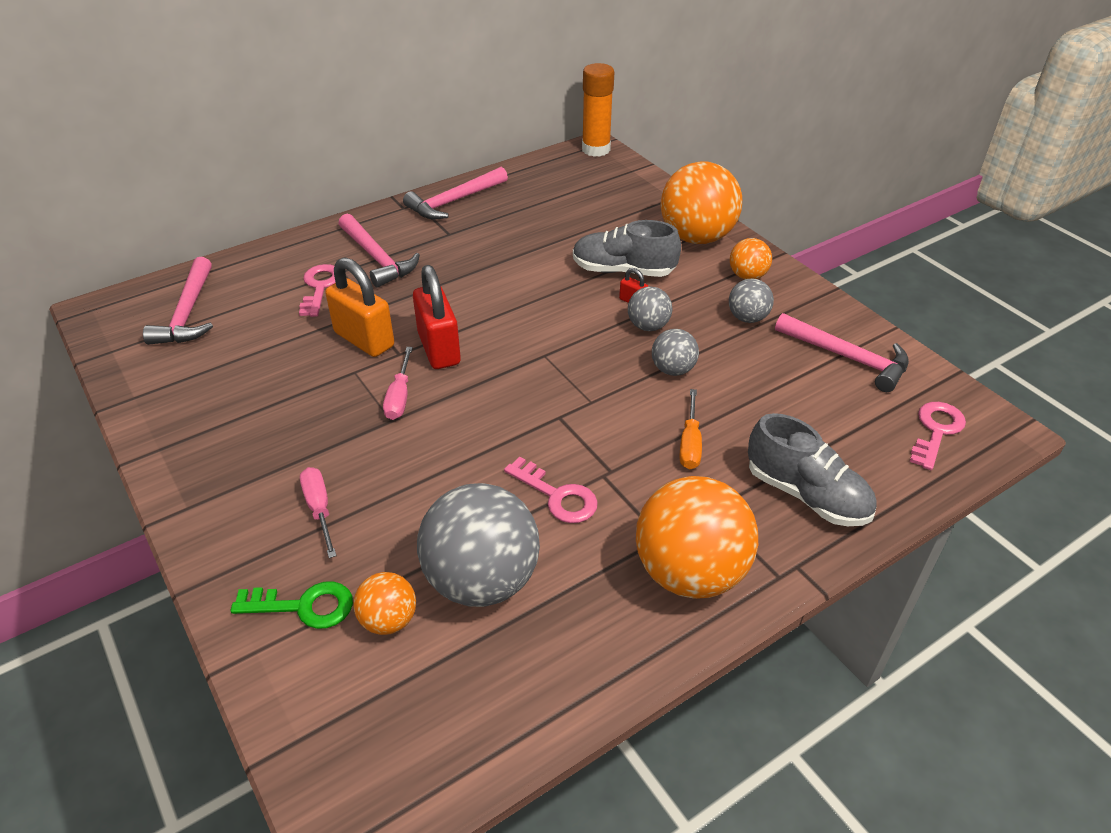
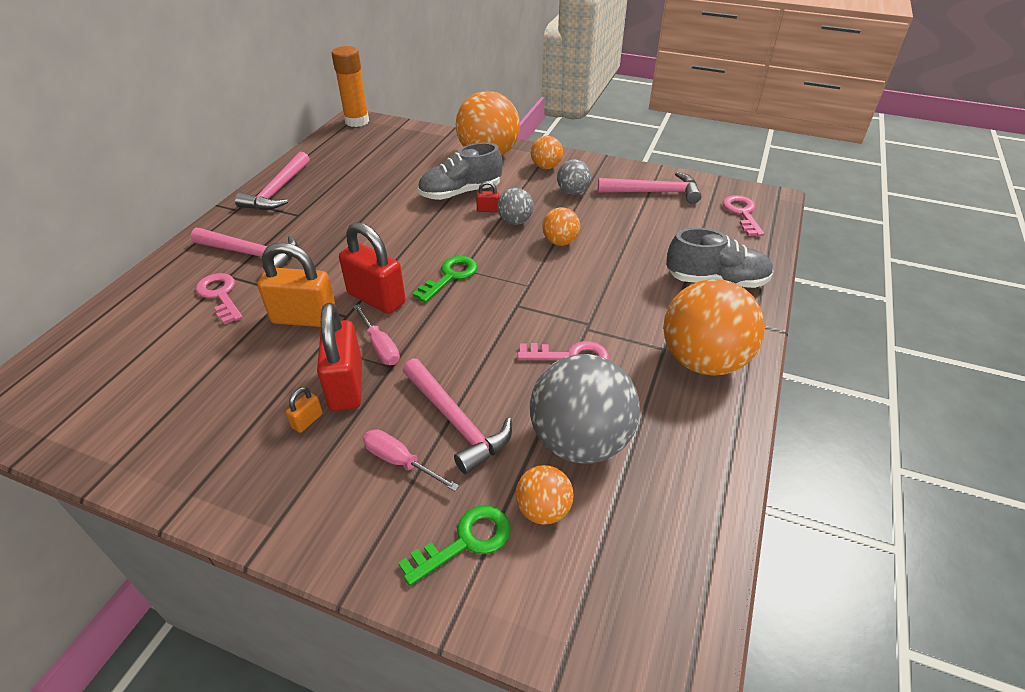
camera: 35 degrees left, 0 degrees up
pink hammer [143,257,213,345] -> pink hammer moved to [403,359,512,474]
grey ball [652,329,699,376] -> orange ball [542,207,580,246]
orange screwdriver [680,389,702,469] -> none
none -> orange padlock [286,387,323,433]
none -> red padlock [317,303,362,411]
none -> green key [412,256,477,303]

